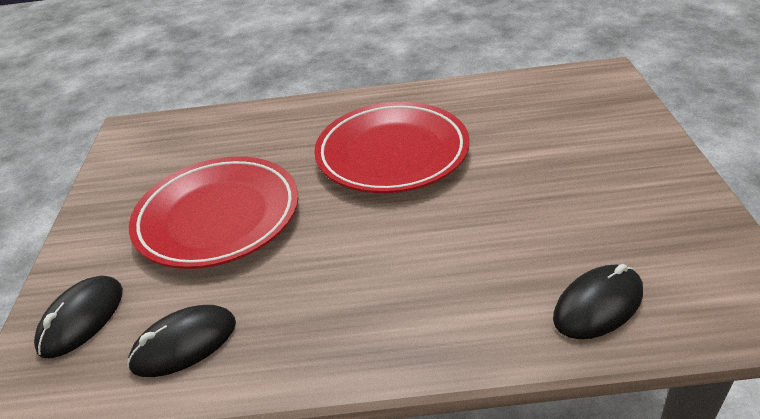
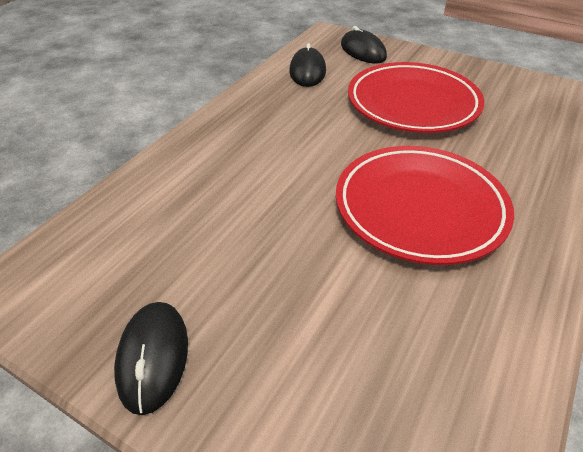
camera: 120 degrees right, 5 degrees up
black mouse [553,264,643,339] -> black mouse moved to [114,302,188,415]

